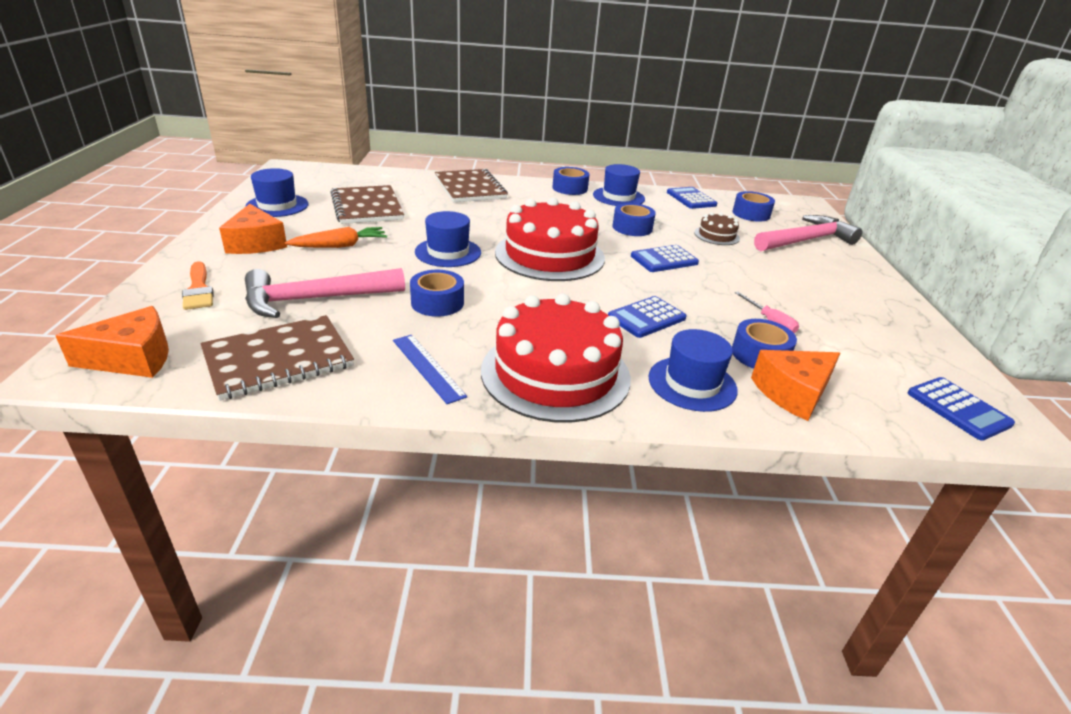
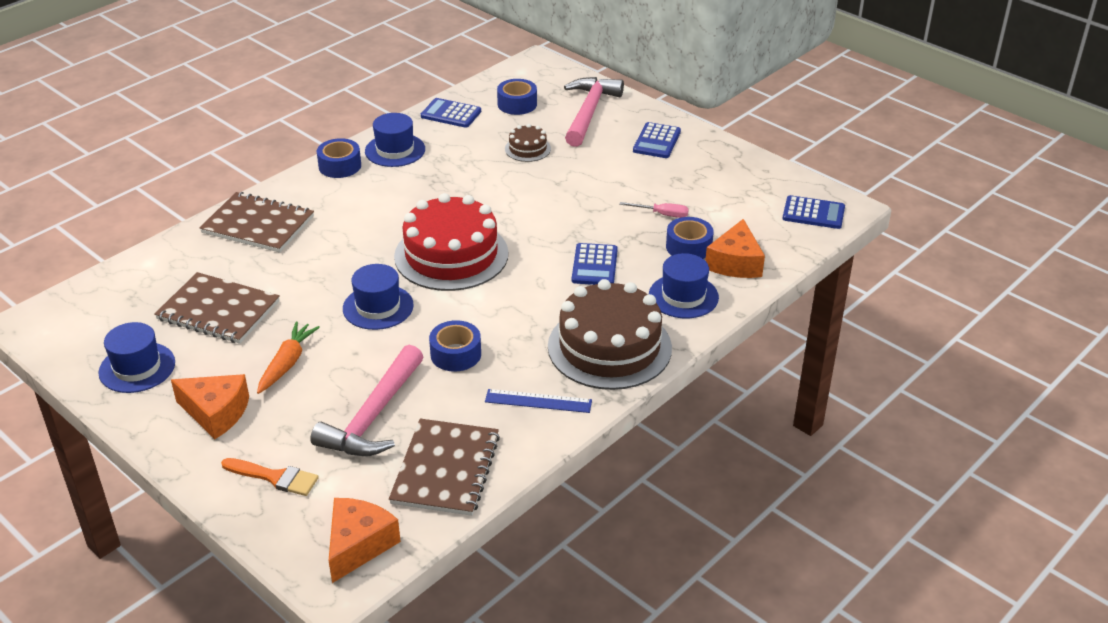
camera: 45 degrees left, 5 degrees up
red cake [481,294,631,423] -> brown cake [548,279,672,390]
blue tape [612,203,656,236] -> none
blue calculator [631,245,699,272] -> blue calculator moved to [633,122,681,158]

